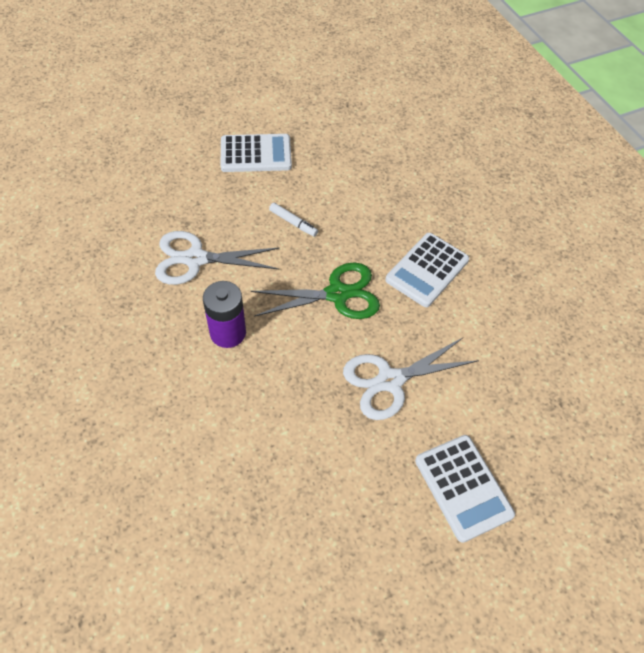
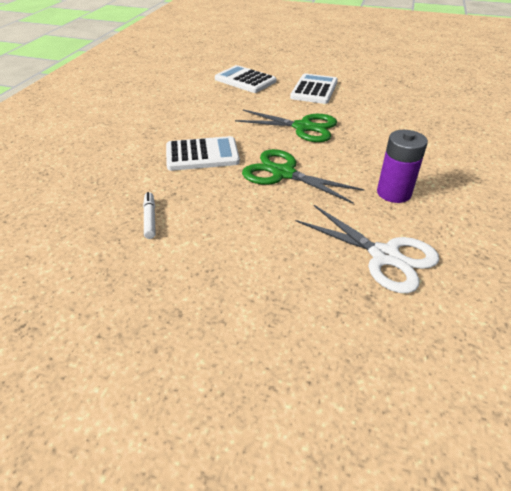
camera: 135 degrees left, 15 degrees down
white calculator [221,134,292,172] -> white calculator moved to [215,65,276,93]
white marker [269,203,318,237] -> white marker moved to [143,192,156,239]
white scissors [343,338,479,420] -> green scissors [235,110,337,142]

